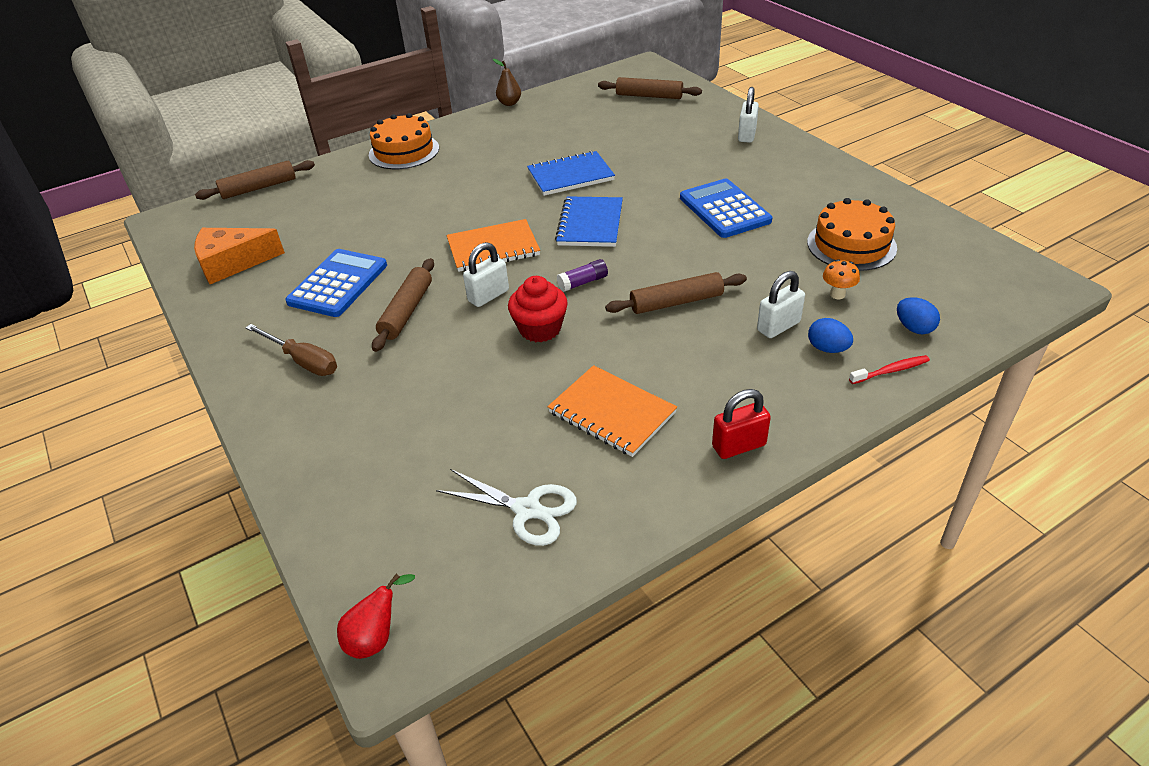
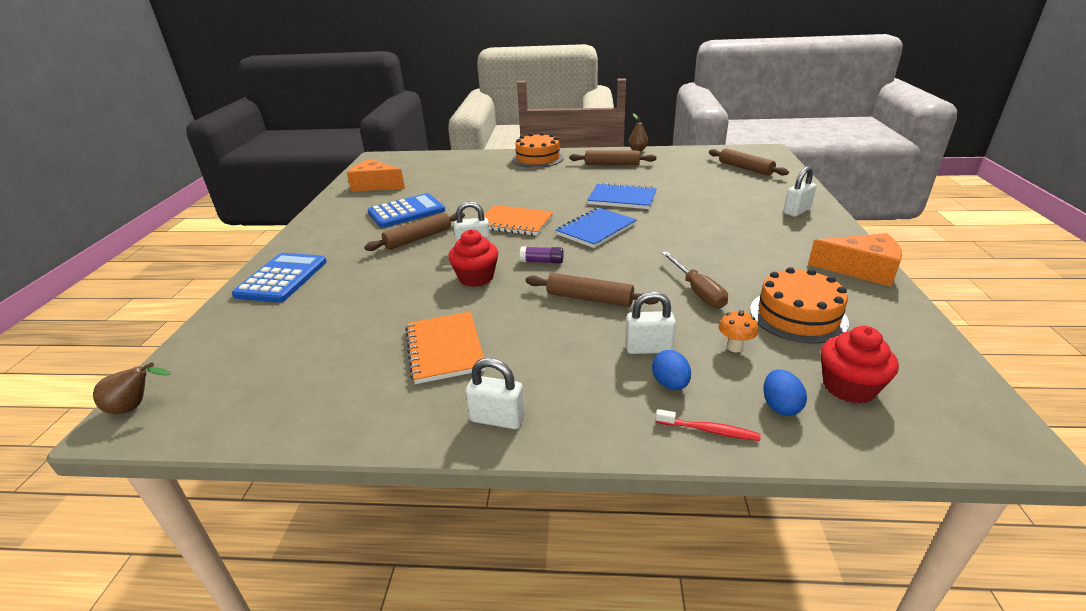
camera: 35 degrees right, 10 degrees down
brown rolling pin [195,160,315,200] -> brown rolling pin moved to [569,150,656,165]
brown screwdriver [245,324,337,376] -> brown screwdriver moved to [662,251,728,308]
red pear [337,573,415,659] -> brown pear [93,362,171,414]
white scissors [436,469,577,546] -> none
blue calculator [680,179,772,238] -> blue calculator moved to [232,253,327,303]
red padlock [712,389,771,459] -> white padlock [466,358,525,429]
none -> orange cheese [808,233,902,287]
none -> red cupcake [821,326,899,404]

